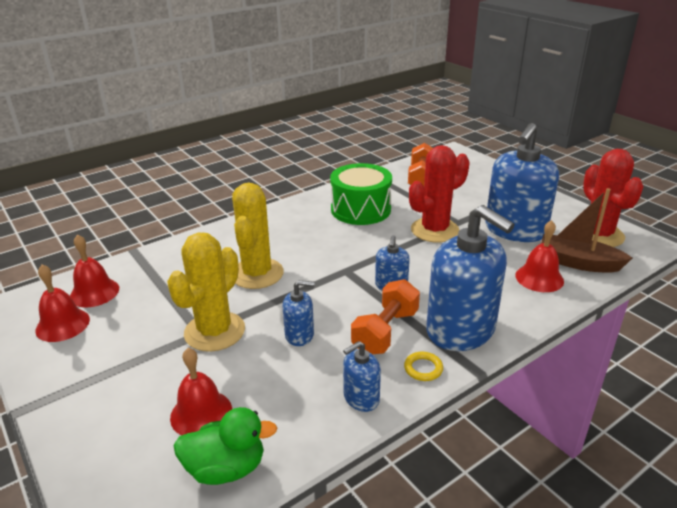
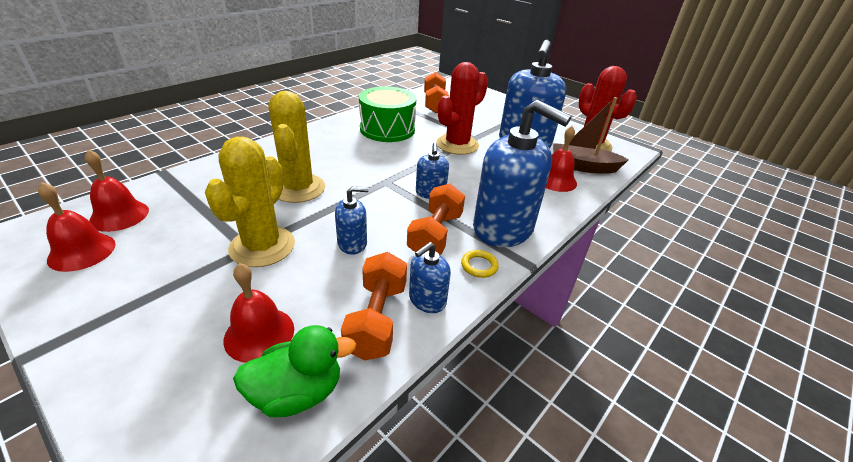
camera: 15 degrees left, 5 degrees up
none -> orange dumbbell [341,252,407,360]

